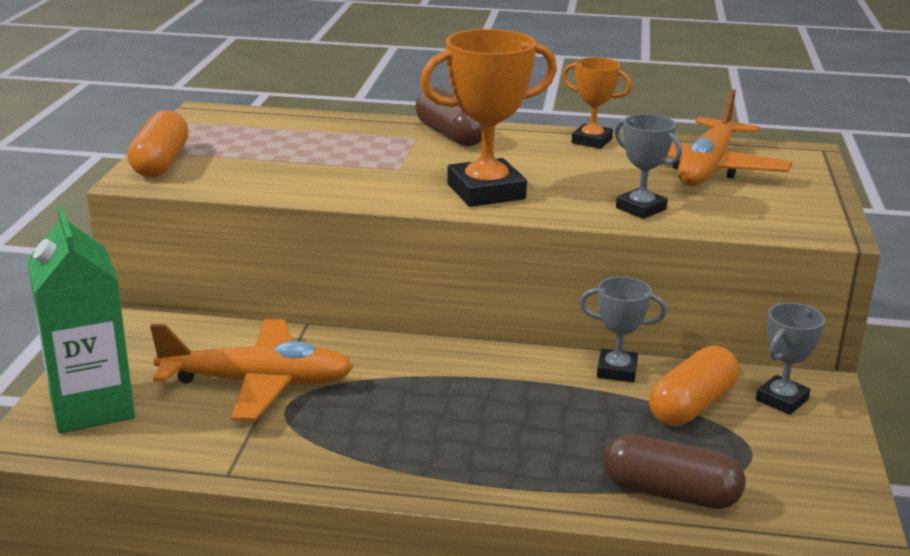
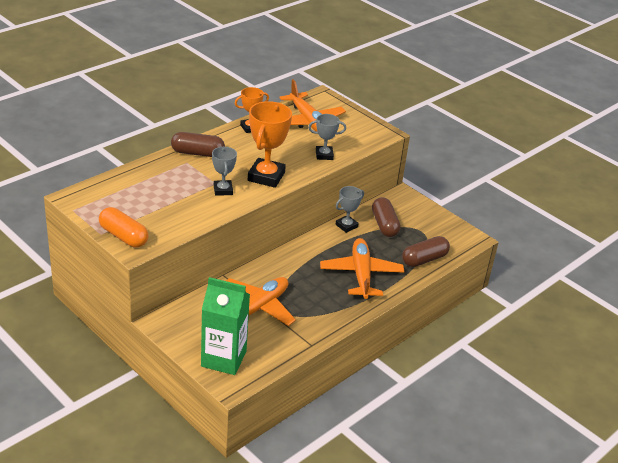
camera: 55 degrees left, 10 degrees up
orange capsule [649,346,739,426] -> brown capsule [372,197,401,237]
grey trophy [756,303,825,415] -> grey trophy moved to [212,147,237,196]
none -> orange plane [320,238,405,299]

